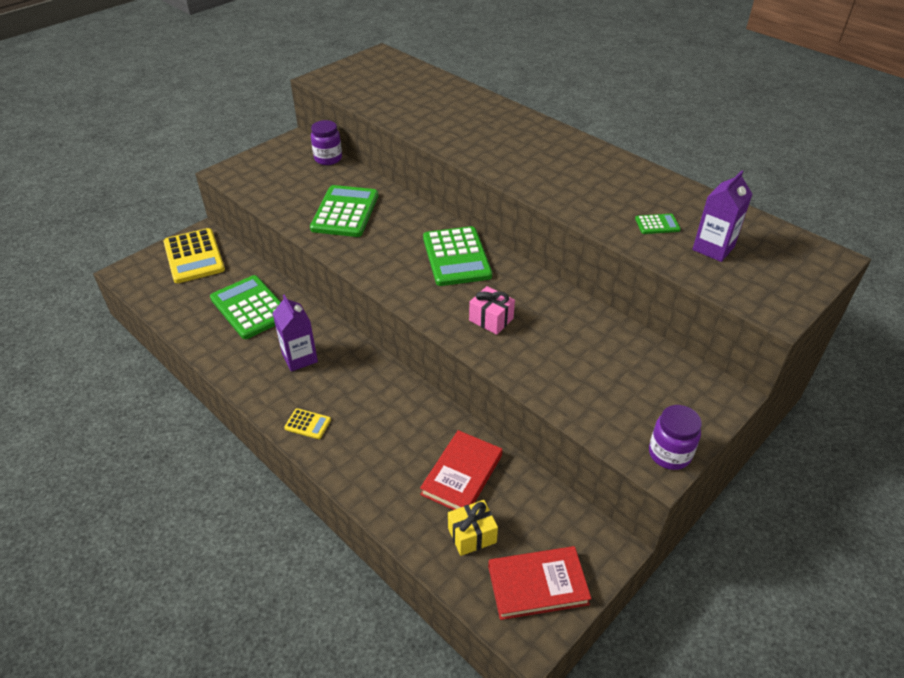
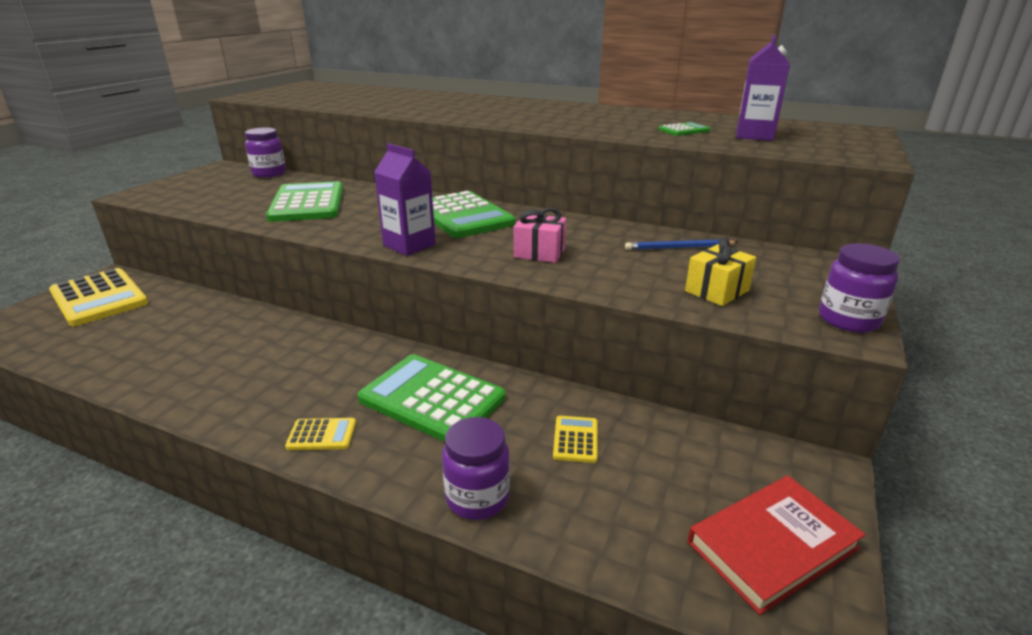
camera: 20 degrees left, 15 degrees down
green calculator [210,275,281,339] -> green calculator moved to [357,354,506,442]
purple carton [273,295,318,372] -> purple carton moved to [374,143,436,256]
red book [420,430,502,510] -> yellow calculator [553,416,598,463]
yellow gift [448,500,498,556] -> yellow gift moved to [685,237,756,306]
none -> purple jar [442,417,510,520]
none -> blue pencil [625,239,738,250]

